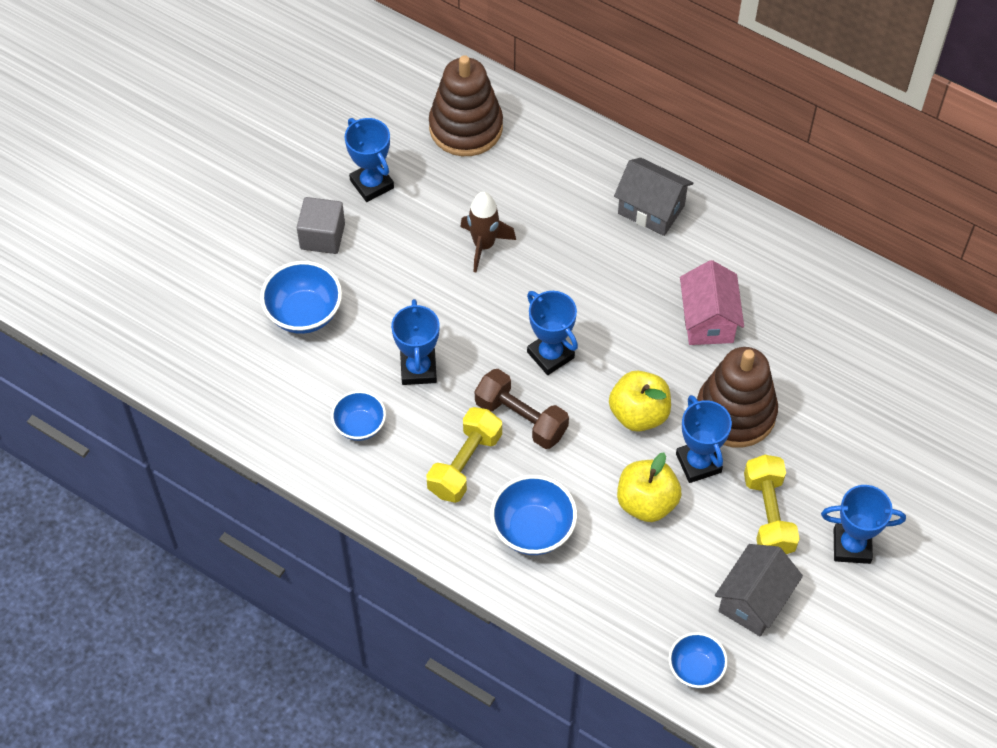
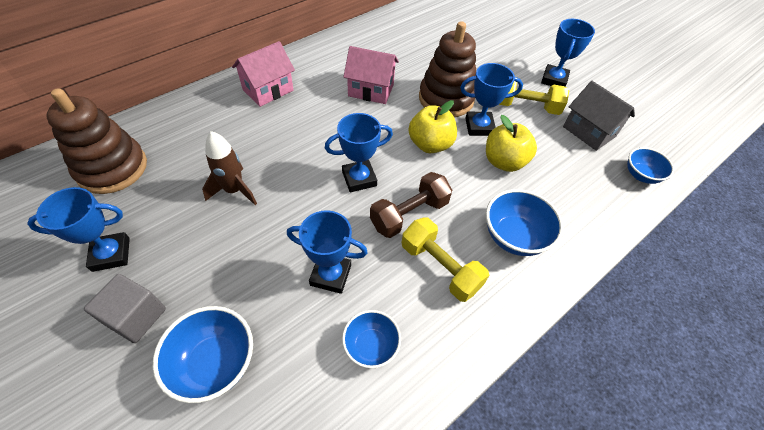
camera: 75 degrees left, 5 degrees down
grey house [614,158,693,236] -> pink house [232,41,295,107]

